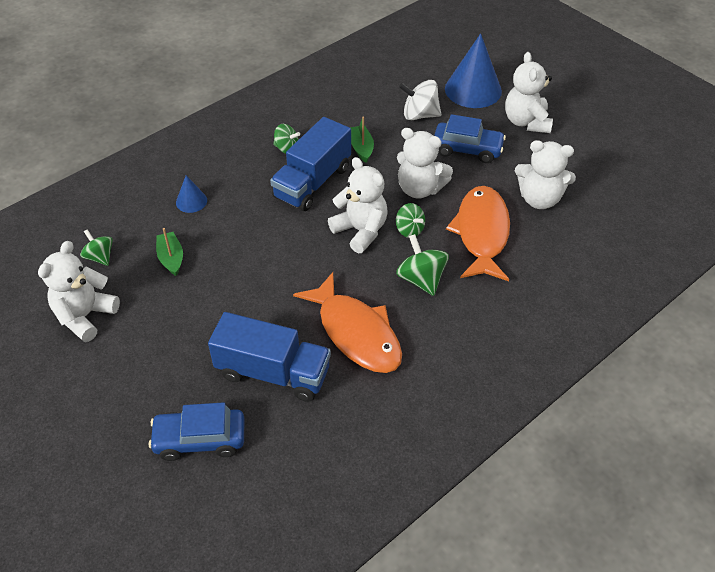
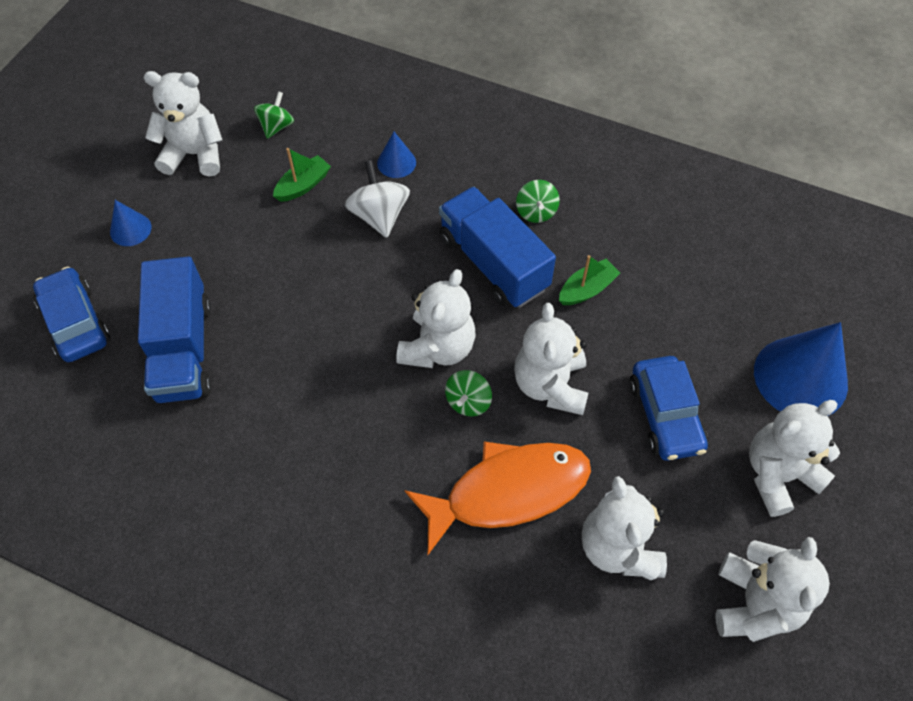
camera: 65 degrees right, 10 degrees up
blue truck [270,117,351,211] -> blue truck turned 45 degrees clockwise [439,187,556,308]
orange fish [293,272,402,373] -> none
green spinning top [396,234,449,296] -> none
white spinning top [399,80,441,120] -> white spinning top moved to [345,160,410,238]
none -> blue cone [110,200,151,246]
none -> white teddy bear [715,537,830,642]

